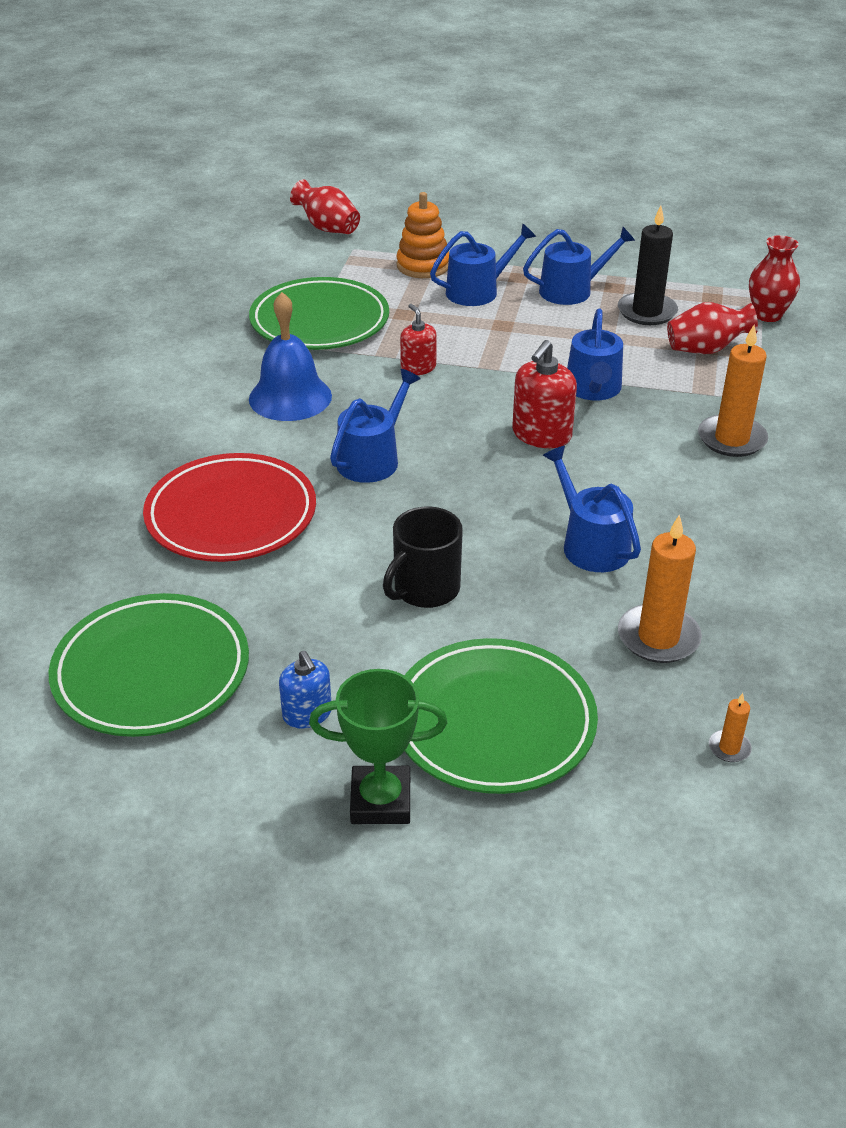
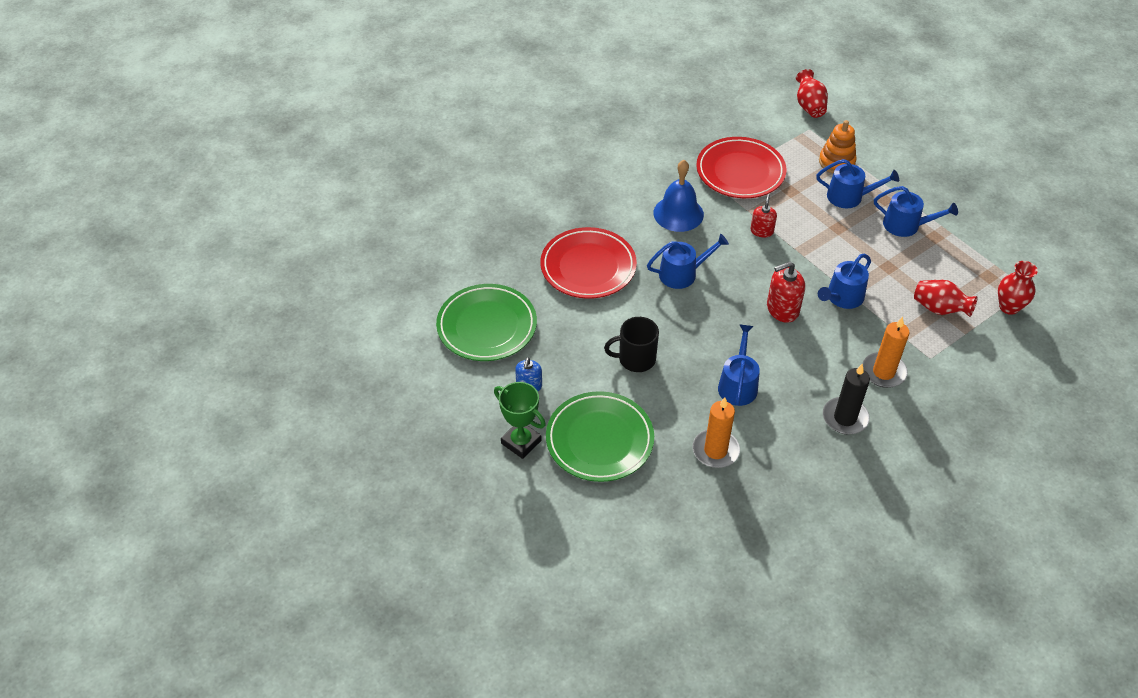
camera: 40 degrees right, 10 degrees up
green plate [249,277,389,350] -> red plate [696,137,786,198]
black candle [618,206,678,325] -> black candle moved to [823,364,870,435]
orange candle [709,693,752,762] -> none

